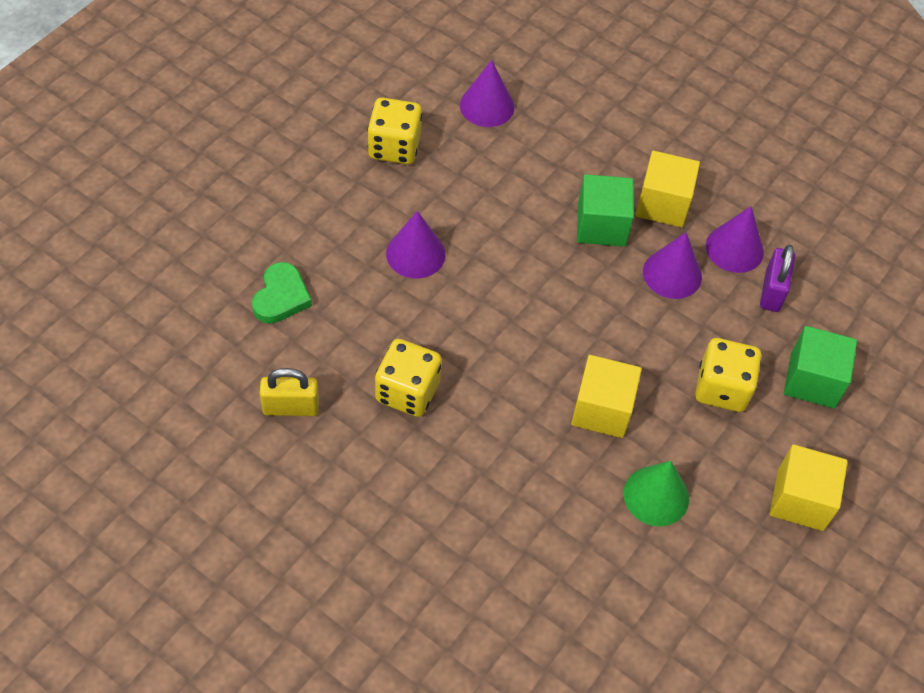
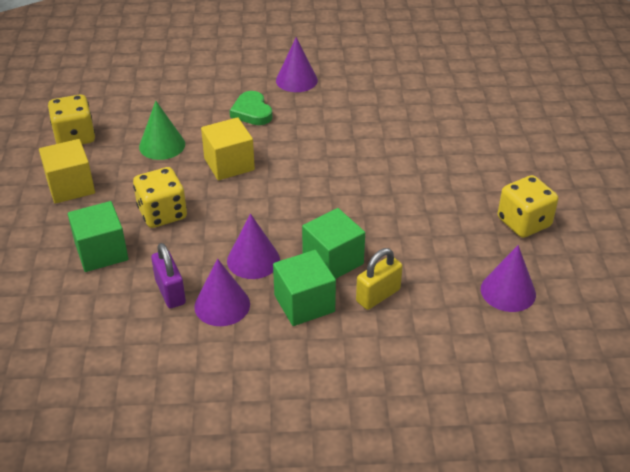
camera: 145 degrees right, 15 degrees down
green heart [252,262,312,324] -> green heart moved to [230,91,272,125]
yellow padlock [260,368,319,416] -> yellow padlock moved to [356,248,403,310]
yellow dice [375,339,442,417] -> yellow dice moved to [48,95,95,144]
purple cone [386,211,446,278] -> purple cone moved to [276,37,318,92]
yellow cube [636,151,700,227] -> green cube [273,250,336,326]

